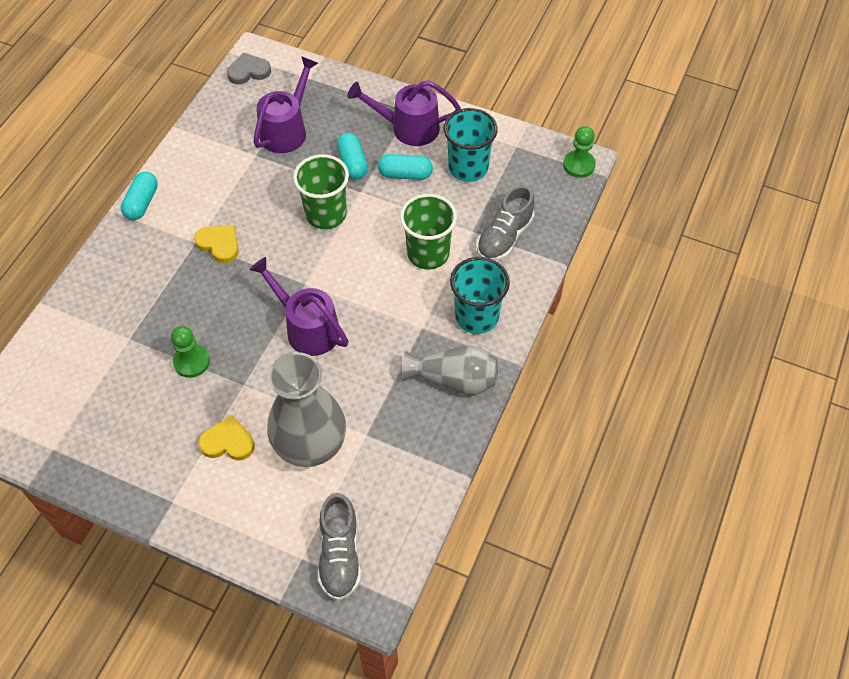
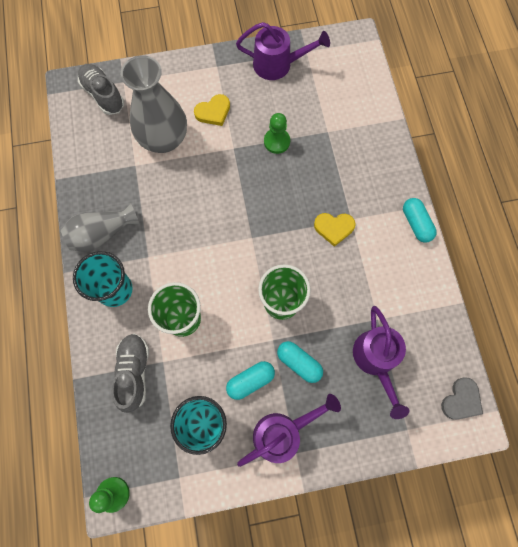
camera: 145 degrees right, 15 degrees up
purple watering can [249,257,348,356] -> purple watering can moved to [236,22,330,80]

